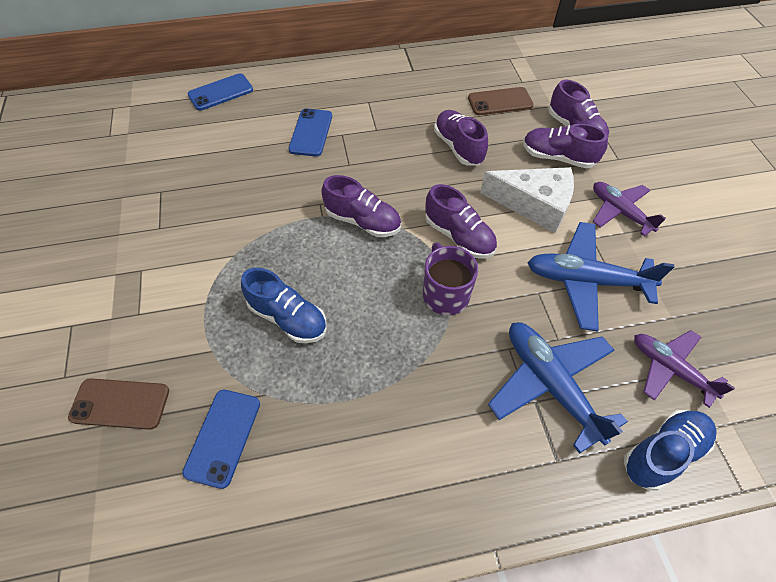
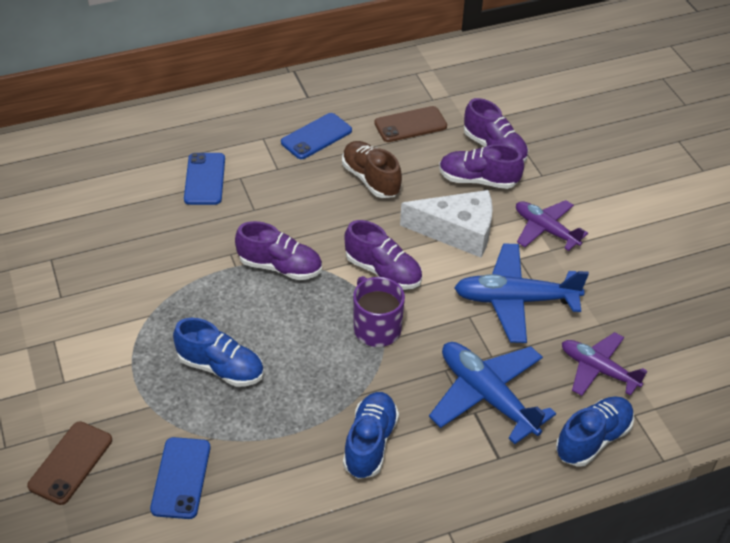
camera: 10 degrees left, 10 degrees down
brown phone [68,378,169,430] -> brown phone turned 60 degrees counterclockwise [27,421,112,505]
blue phone [188,73,253,111] -> blue phone moved to [281,113,352,159]
purple shoe [434,110,488,165] -> brown shoe [342,141,402,198]
none -> blue shoe [343,392,399,479]

